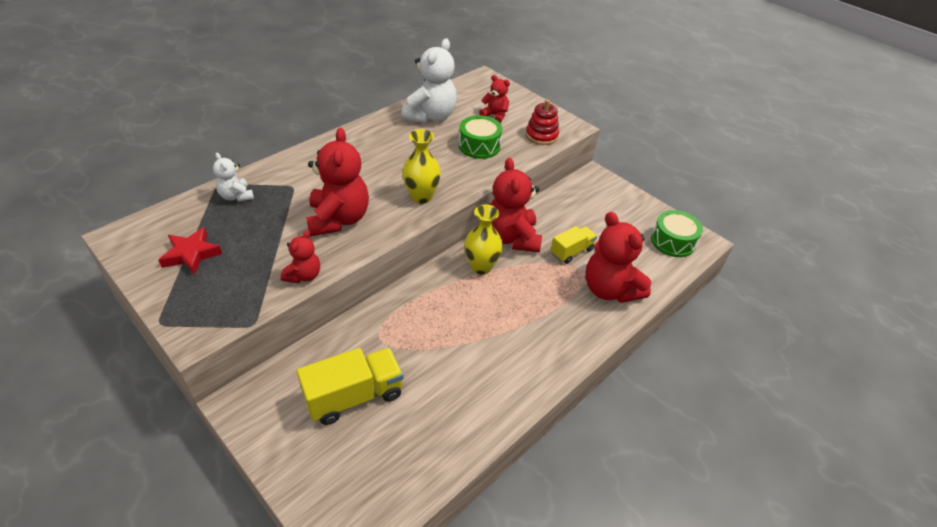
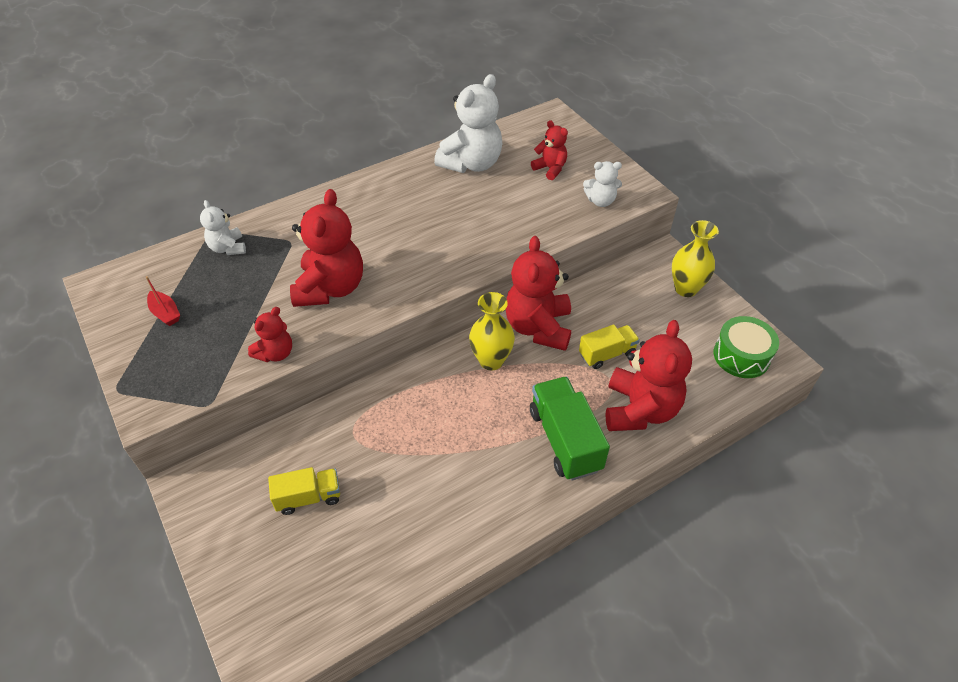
camera: 15 degrees right, 5 degrees up
red star [158,227,222,275] -> red boat [146,276,180,326]
yellow truck [297,348,404,425] -> yellow truck [268,467,340,515], size x0.62
yellow vase [402,129,441,204] -> yellow vase moved to [672,220,719,297]
green drum [459,115,503,159] -> none
red stacking toy [526,99,559,145] -> white teddy bear [583,161,622,207]
red teddy bear [585,212,651,303] -> red teddy bear turned 150 degrees counterclockwise [605,320,692,431]
none -> green truck [530,376,610,481]

